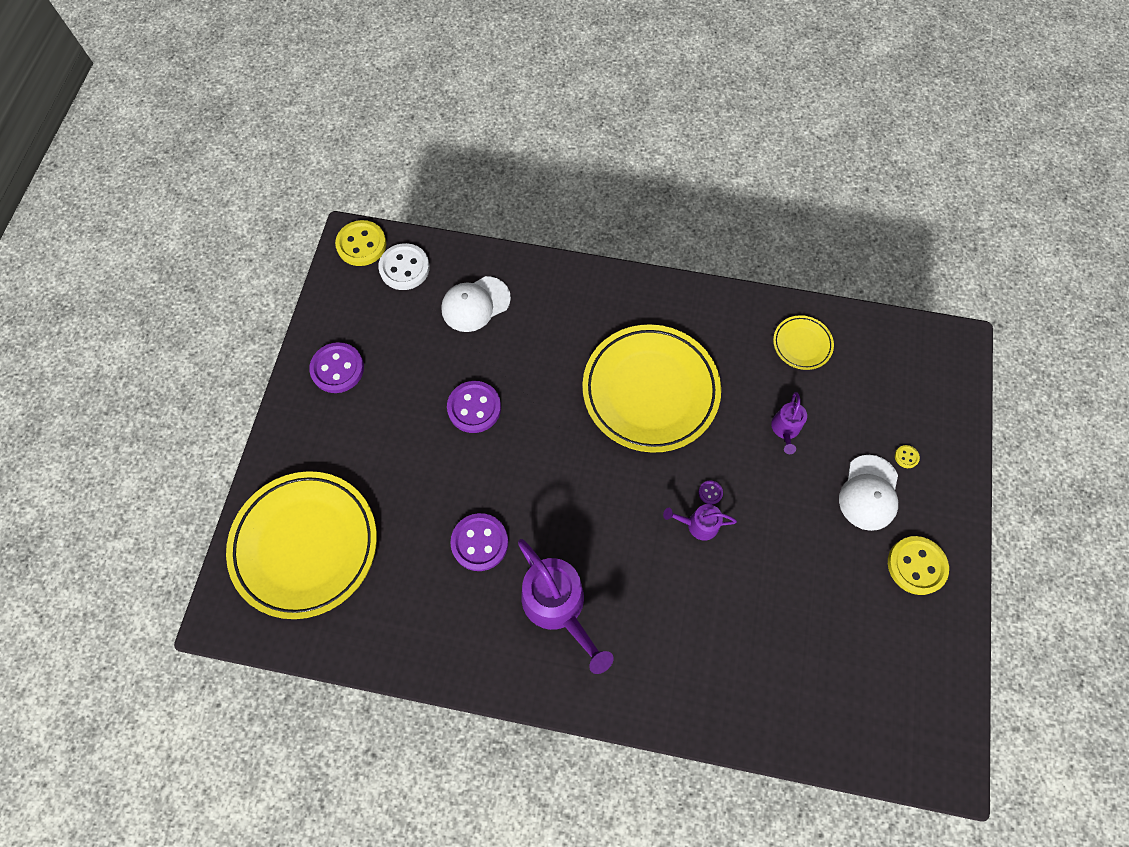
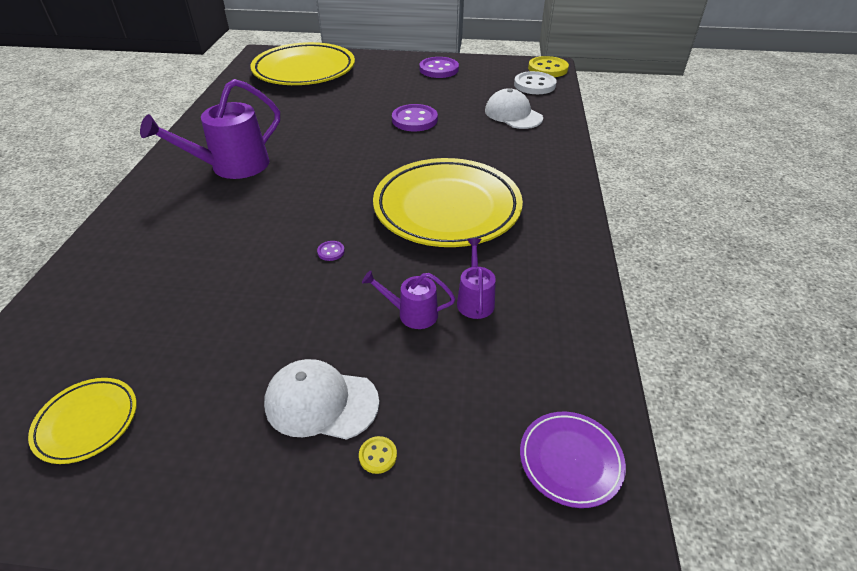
camera: 85 degrees right, 25 degrees down
purple button [450,513,508,571] -> none
purple watering can [663,504,737,541] -> purple watering can moved to [457,238,496,319]
yellow plate [773,315,834,370] -> yellow plate moved to [28,378,137,464]
yellow button [888,536,949,595] -> none
none -> purple plate [520,412,626,508]

